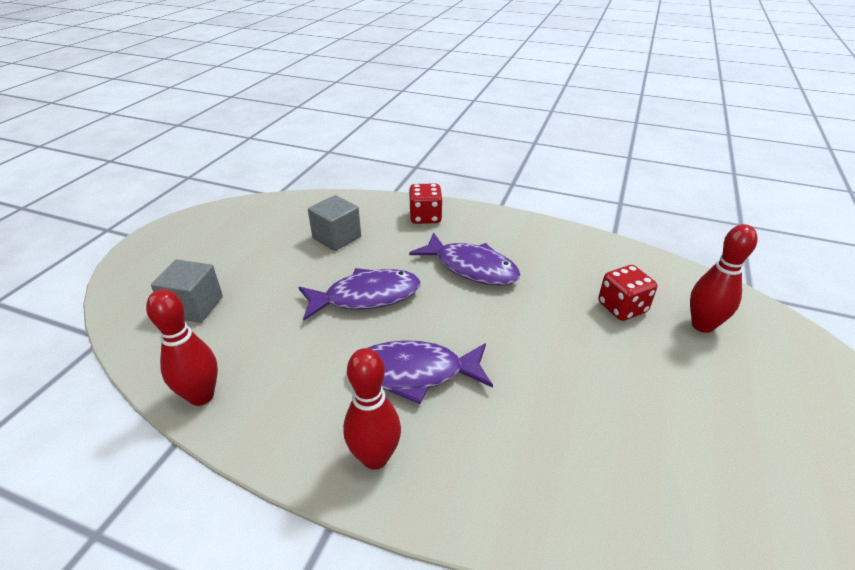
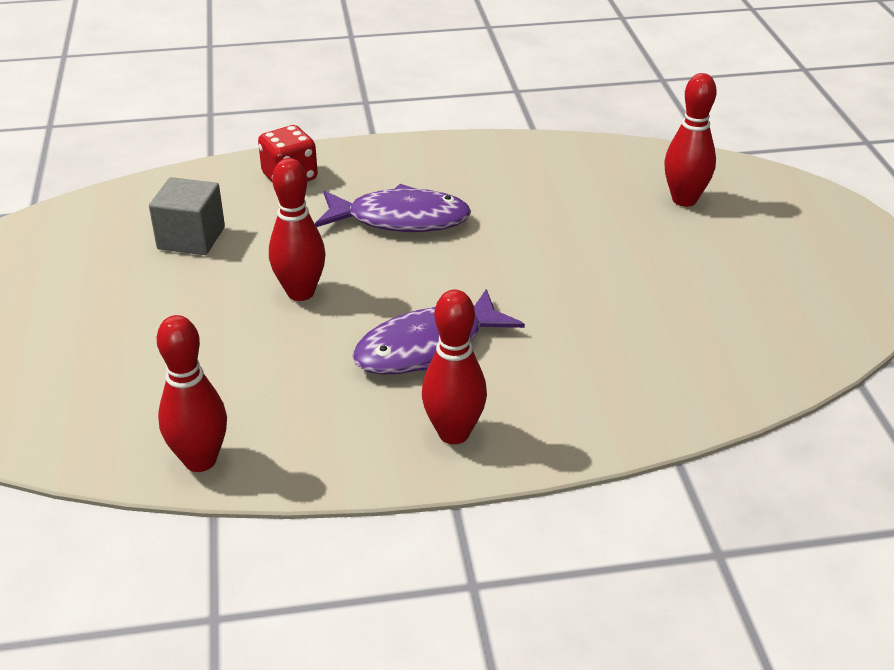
camera: 30 degrees left, 0 degrees up
grey cube [151,260,223,323] -> none
purple fish [299,268,420,321] -> red bowling pin [269,158,325,301]
red dice [598,265,657,321] -> none

